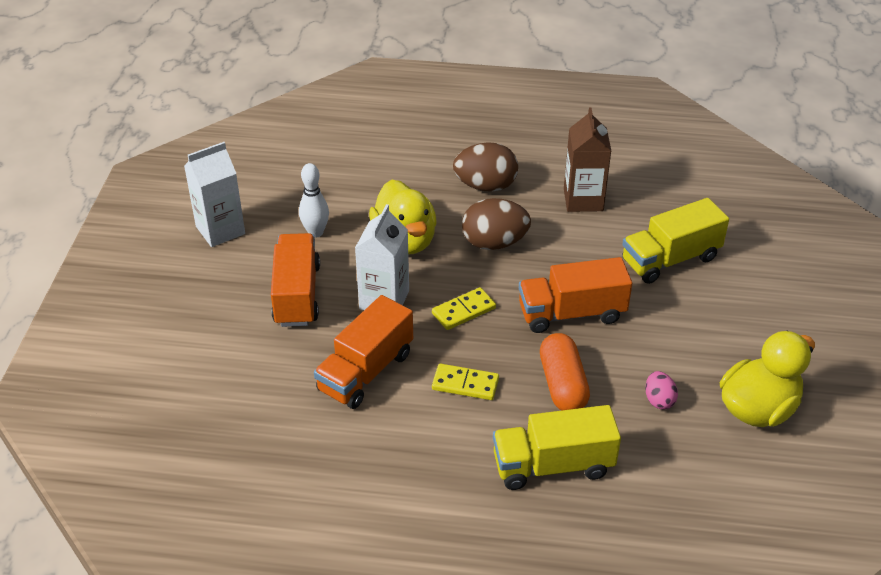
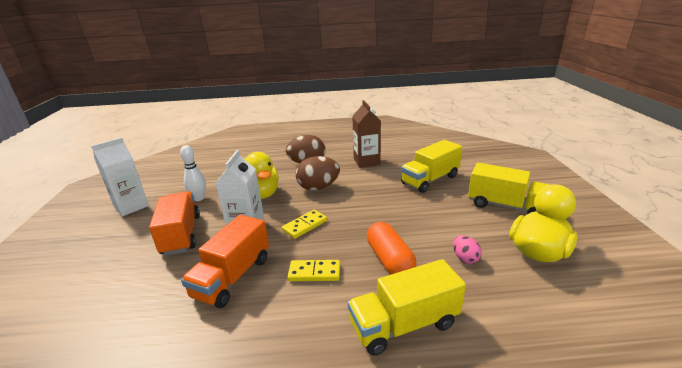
camera: 10 degrees left, 15 degrees down
orange truck [519,257,632,333] -> none
none -> yellow truck [468,163,550,214]

